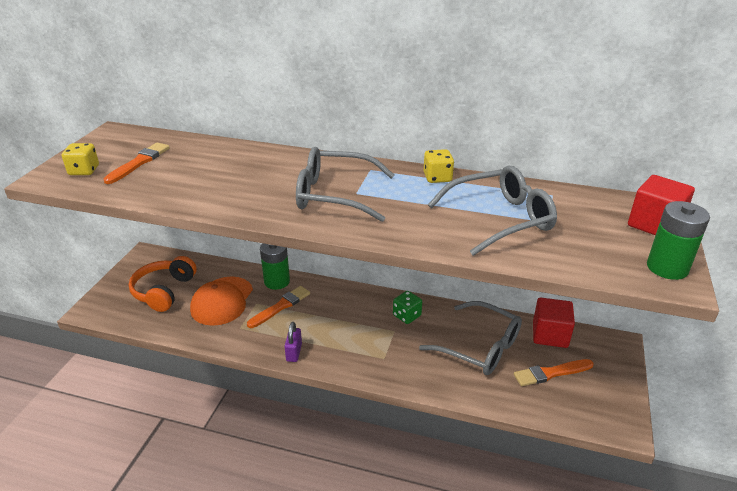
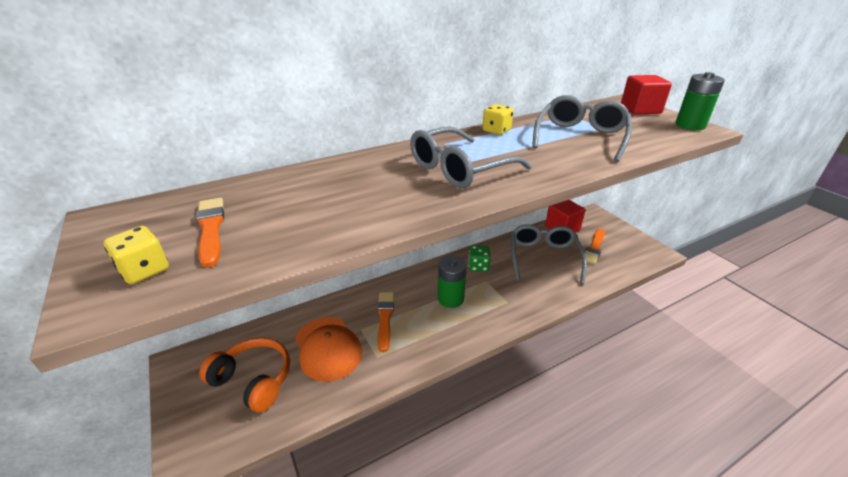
camera: 45 degrees left, 0 degrees up
orange headphones [129,256,197,312] -> orange headphones turned 150 degrees clockwise [199,337,290,413]
green battery [260,243,290,290] -> green battery moved to [438,256,467,308]
purple padlock [284,322,302,362] -> none
grey glasses [419,301,522,375] -> grey glasses turned 75 degrees counterclockwise [511,224,587,284]

